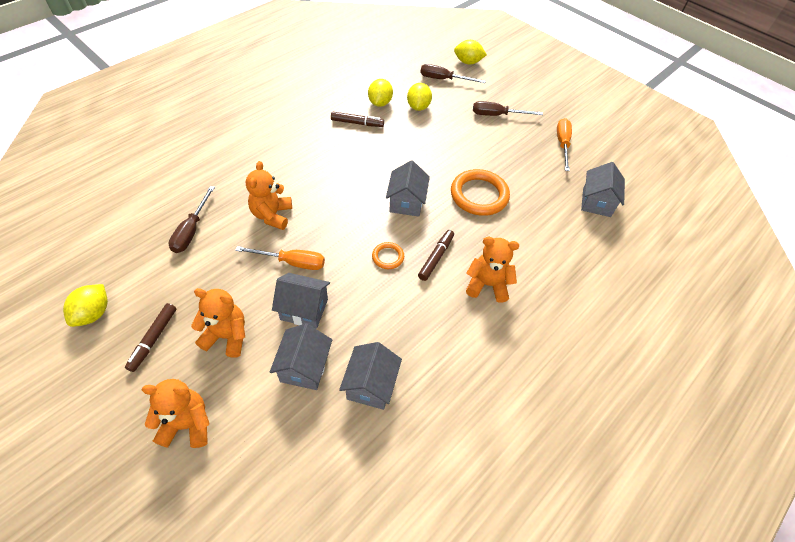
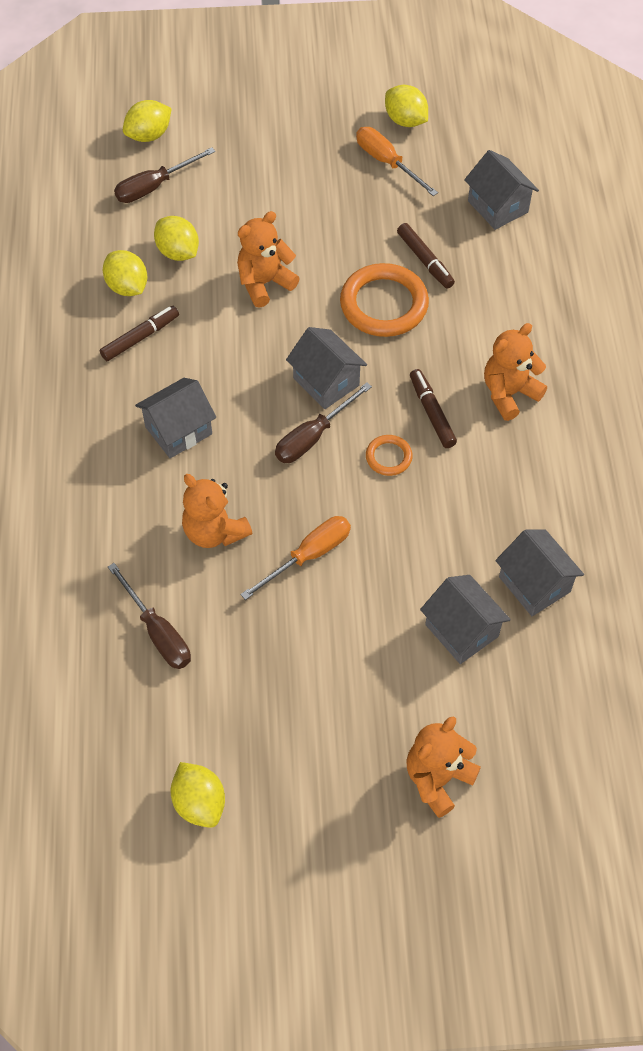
camera: 45 degrees left, 5 degrees up
brown marker [125,303,176,372] -> brown marker moved to [397,223,455,289]
orange teddy bear [191,288,245,358] -> orange teddy bear moved to [237,211,300,308]
grey house [272,273,330,329] -> grey house moved to [135,378,216,458]
brown screwdriver [473,101,543,116] -> brown screwdriver moved to [275,382,372,463]
none -> yellow lemon [385,85,428,127]

